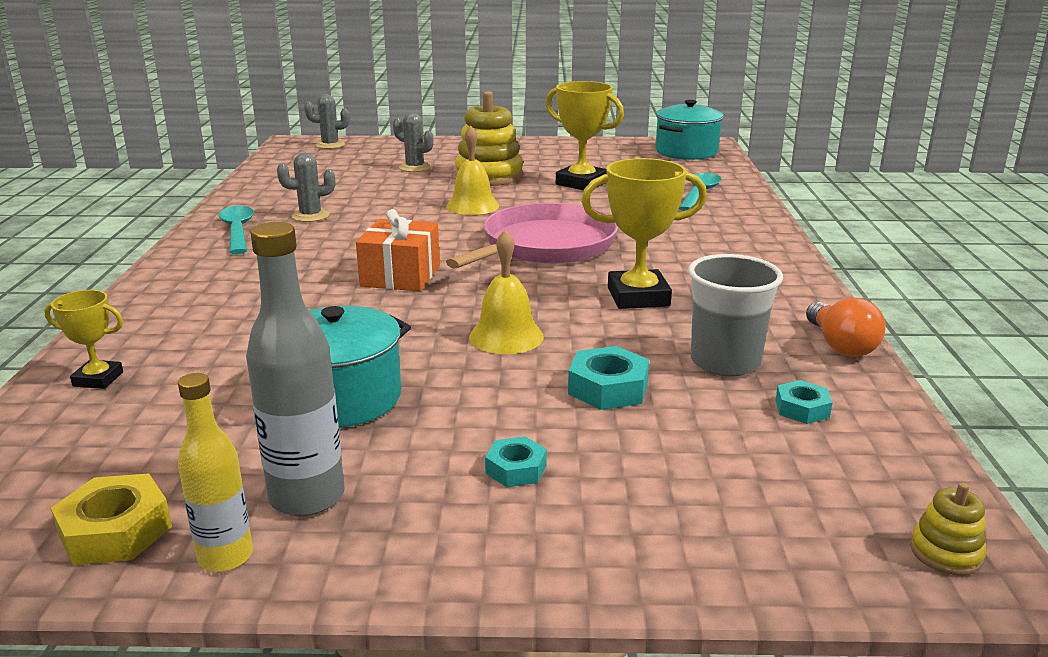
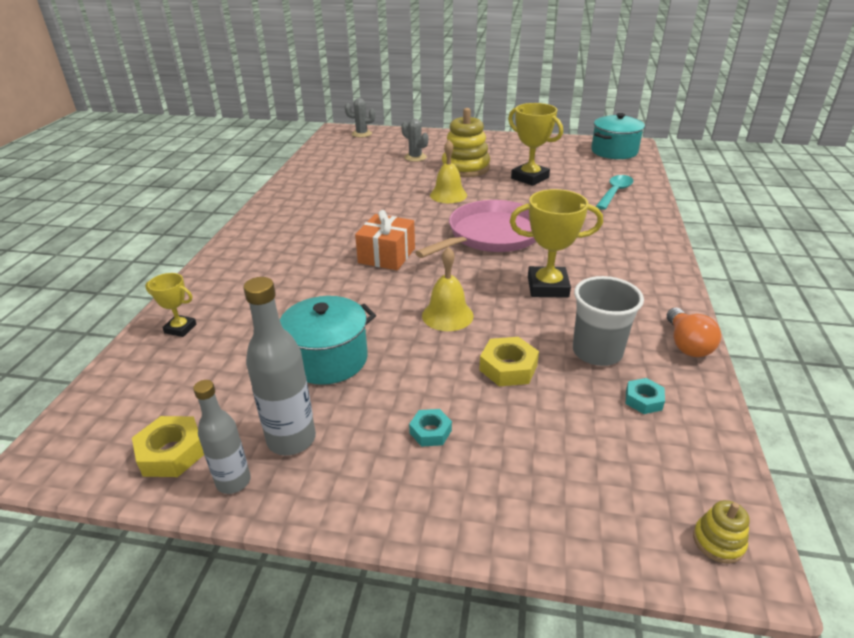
camera: 10 degrees right, 10 degrees up
yellow bottle [178,373,253,572] -> grey bottle [193,380,251,494]
turquoise spoon [218,206,254,254] -> none
grey cactus [277,153,335,222] -> none
turquoise nut [568,346,649,410] -> yellow nut [479,337,539,386]

